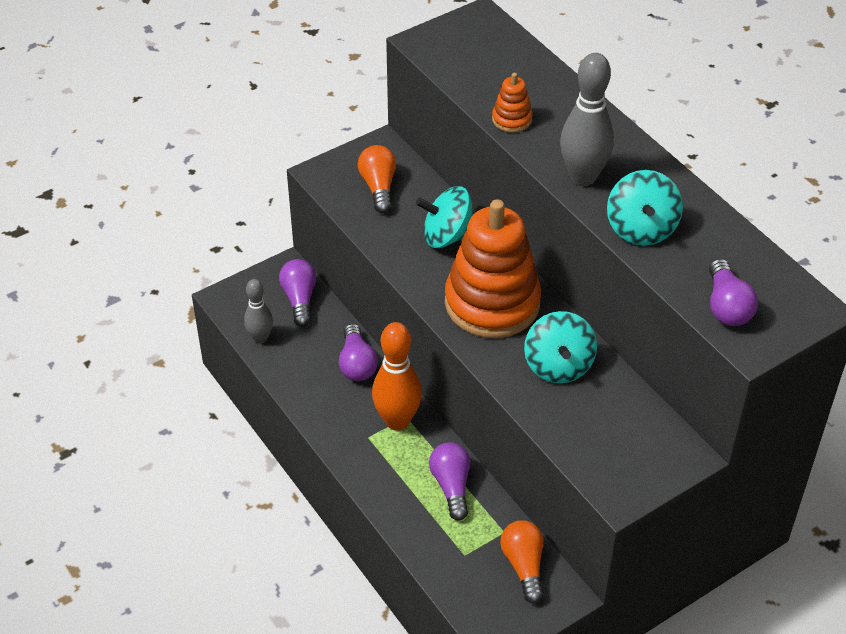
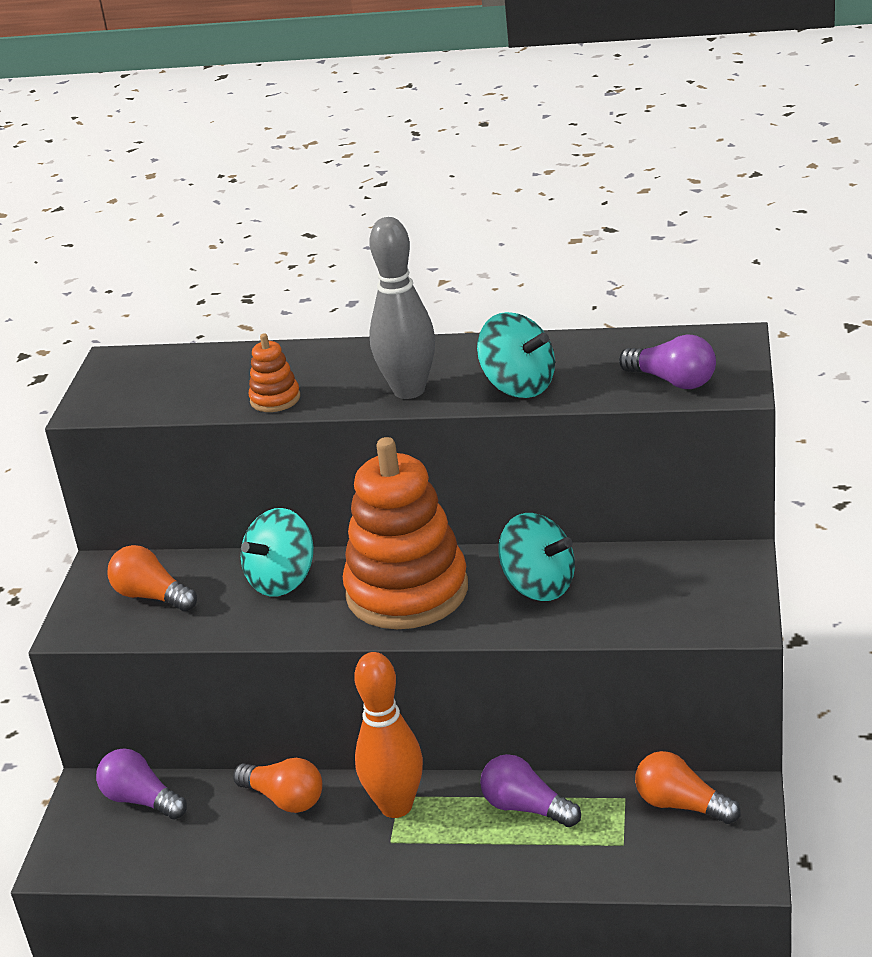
camera: 45 degrees left, 15 degrees down
grey bowling pin [244,279,273,344] -> none
purple light bulb [339,324,378,381] -> orange light bulb [233,758,322,813]

